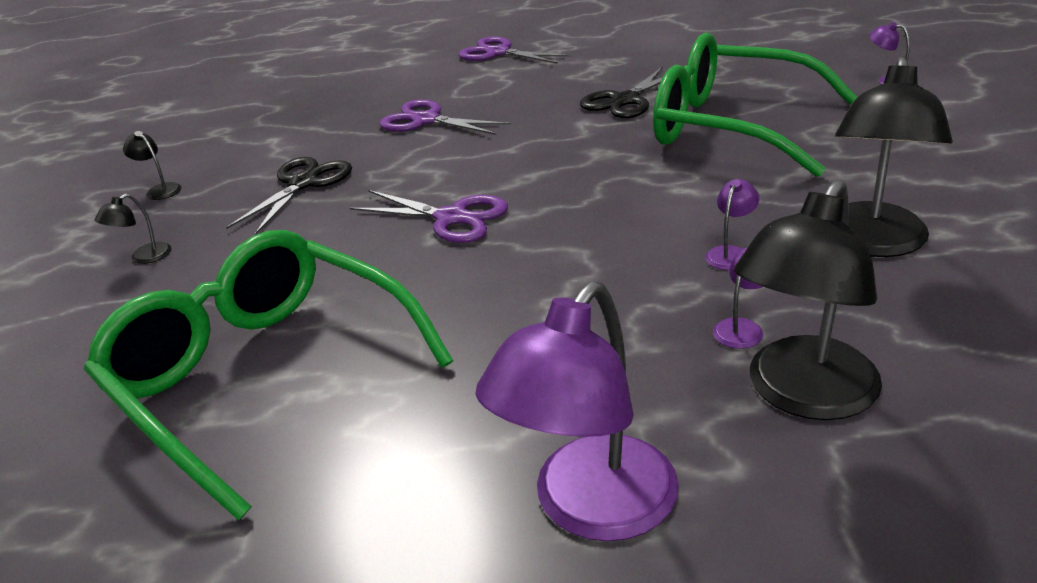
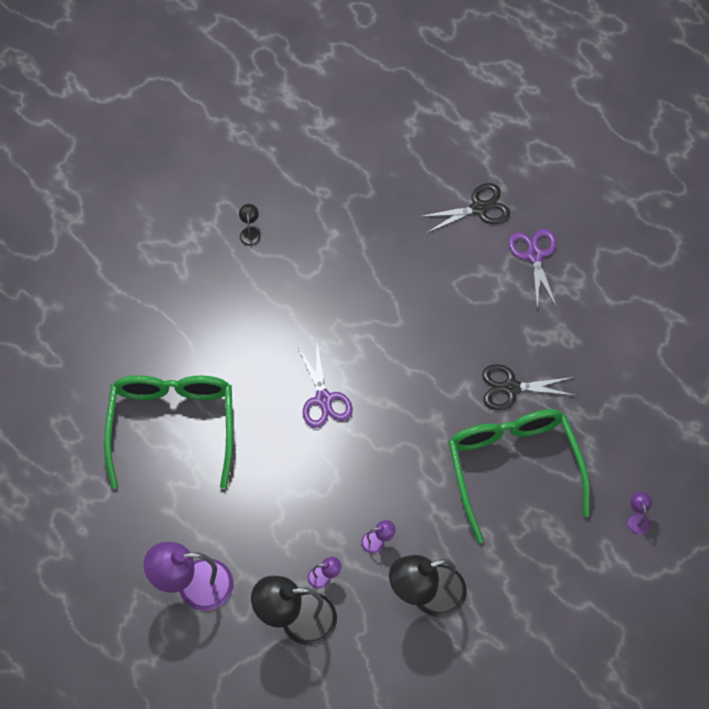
camera: 45 degrees right, 30 degrees up
black lamp [95,194,171,264] -> none
black scissors [226,157,352,235] -> black scissors moved to [419,183,510,233]
purple scissors [379,99,511,135] -> none

